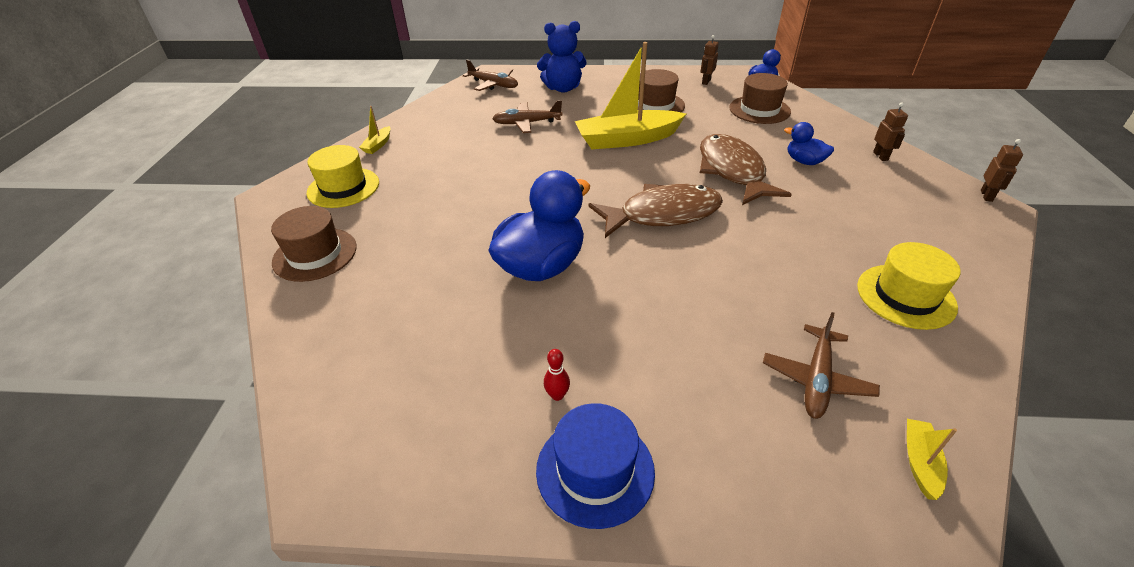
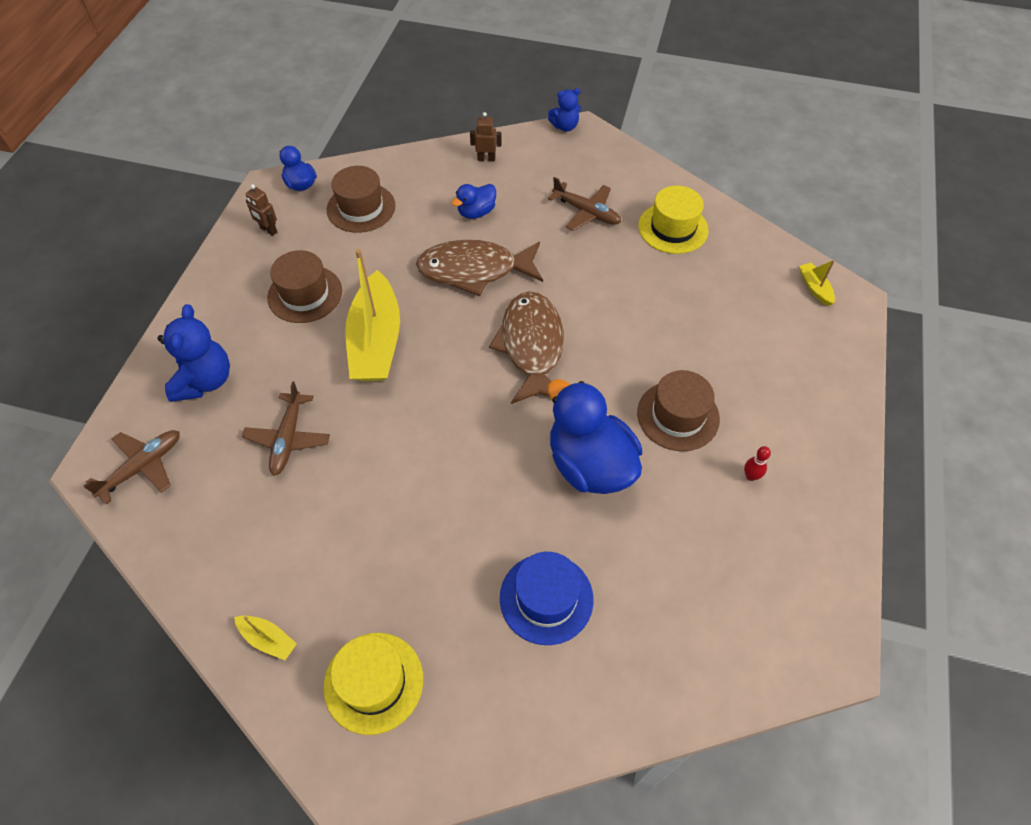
camera: 80 degrees left, 15 degrees up
brown hat [271,206,357,282] -> brown hat moved to [637,370,720,451]
blue hat [536,403,655,529] -> blue hat moved to [500,552,594,645]
brown plane [763,312,880,419] -> brown plane moved to [548,177,621,231]
yellow boat [907,419,957,500] -> yellow boat turned 45 degrees clockwise [799,260,835,306]
brown robot [981,139,1023,202] -> blue teddy bear [548,88,581,132]

